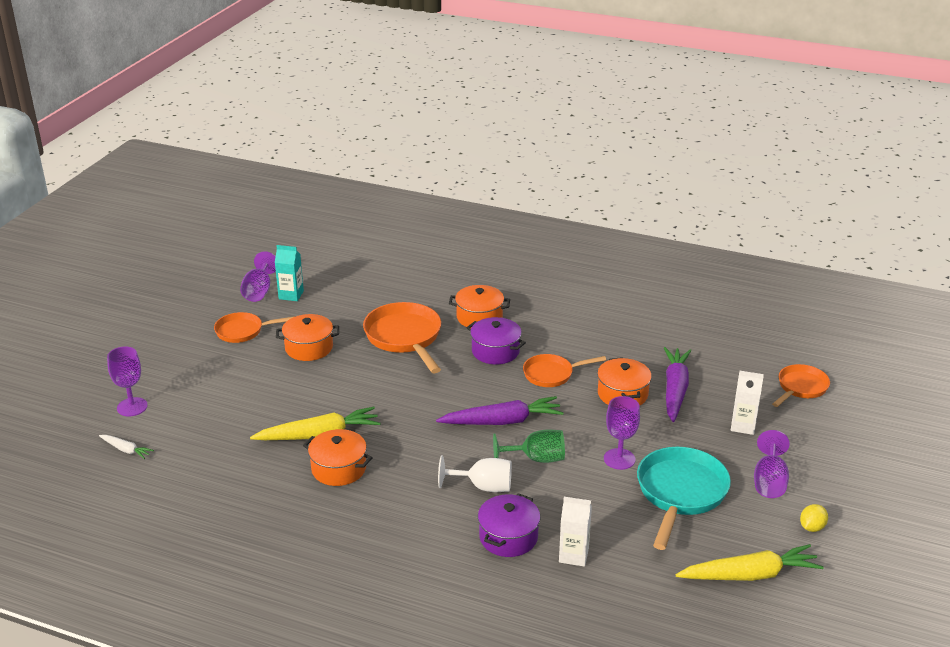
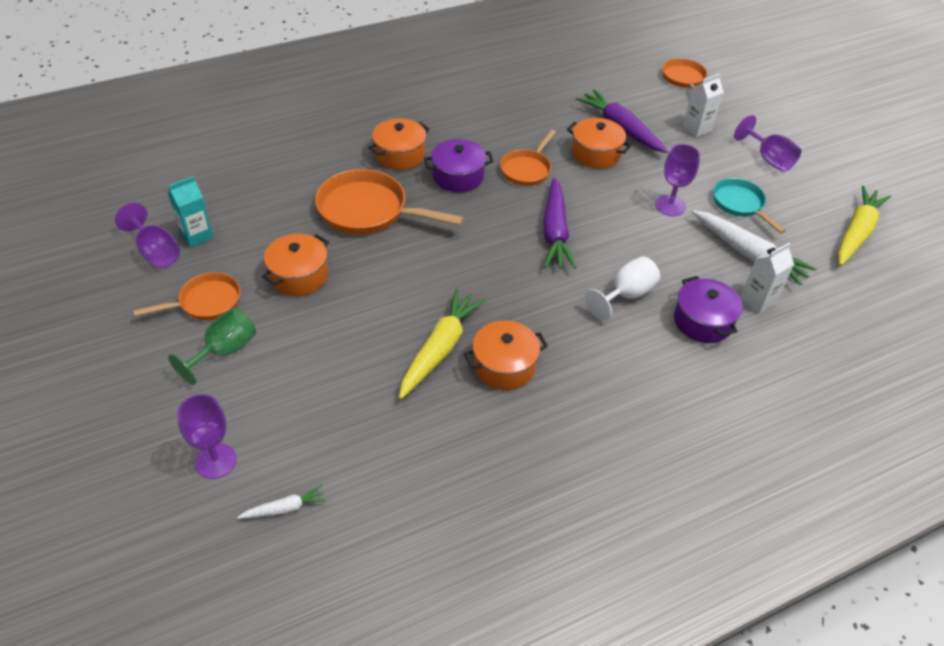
camera: 50 degrees left, 15 degrees up
orange pan [214,312,295,343] -> orange pan turned 150 degrees counterclockwise [133,272,241,320]
purple carrot [436,396,564,425] -> purple carrot turned 150 degrees clockwise [543,177,576,269]
green goblet [493,429,565,463] -> green goblet moved to [168,308,256,385]
turquoise pan [637,447,731,550] -> turquoise pan [713,178,786,234], size x0.61
yellow lemon [800,504,828,532] -> none
none -> white carrot [692,210,817,286]

